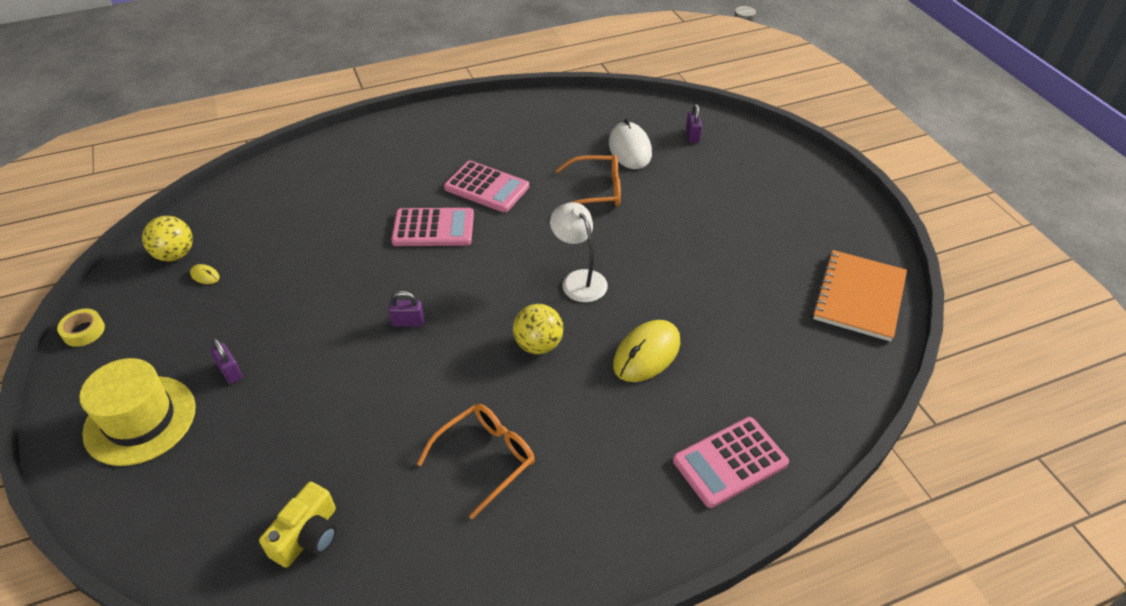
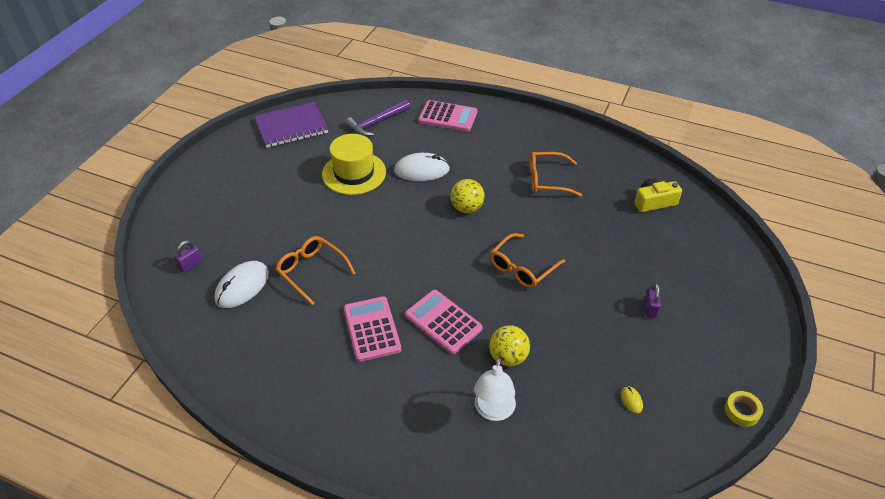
camera: 135 degrees left, 0 degrees up
yellow hat [79,358,196,466] -> yellow hat moved to [322,134,386,195]
yellow ball [142,216,193,262] -> yellow ball moved to [489,325,530,366]
purple padlock [388,291,424,327] -> orange glasses [490,233,565,288]
white lamp [550,202,608,302] -> white lamp moved to [474,357,516,421]
yellow mouse [613,320,680,382] -> white mouse [394,153,450,181]
orange notebook [812,250,907,342] -> purple notebook [254,102,328,148]
none -> purple hammer [345,100,410,137]

